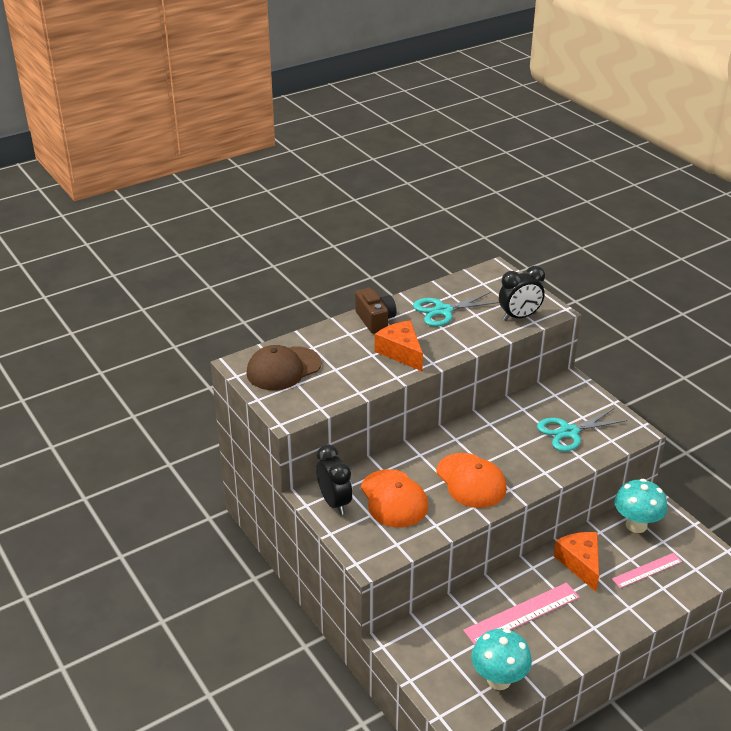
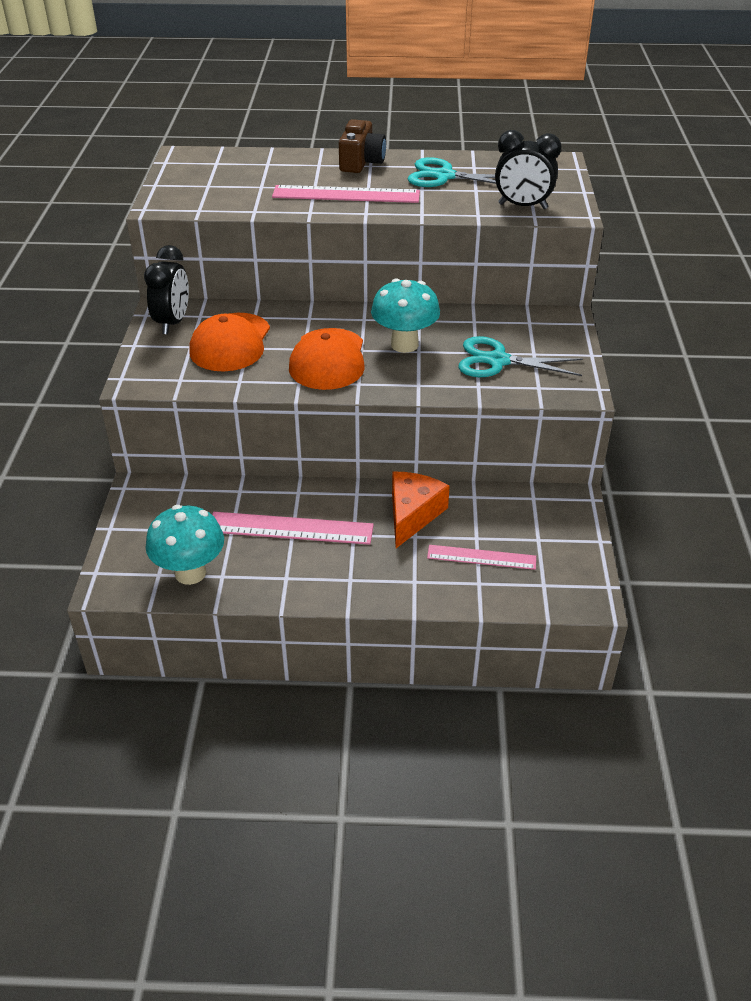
camera: 35 degrees right, 5 degrees up
brown cap [246,345,322,390] -> none
orange cheese [375,320,423,371] -> pink ruler [272,185,420,203]
turquoise mushroom [614,479,667,533] -> turquoise mushroom moved to [371,278,440,353]

